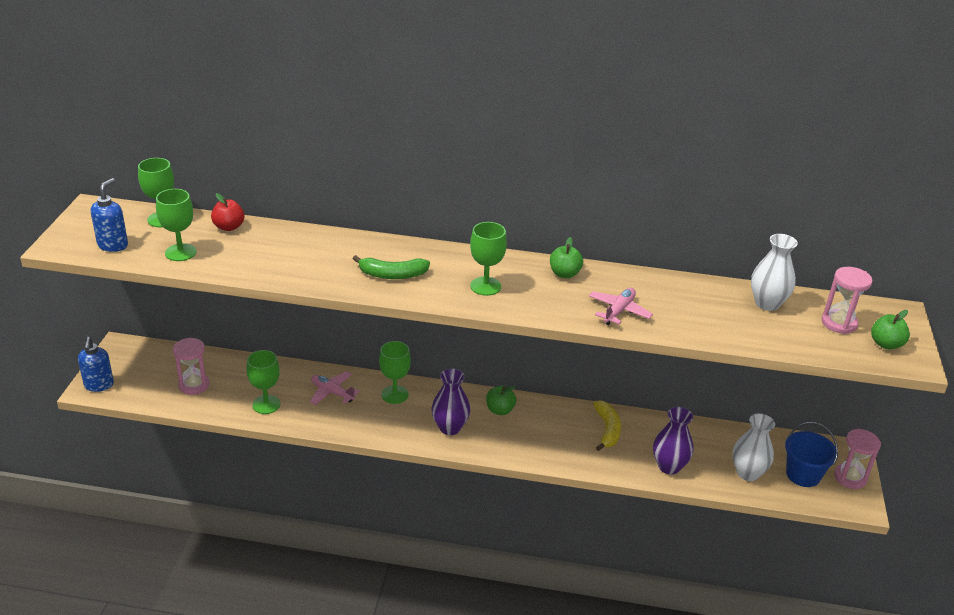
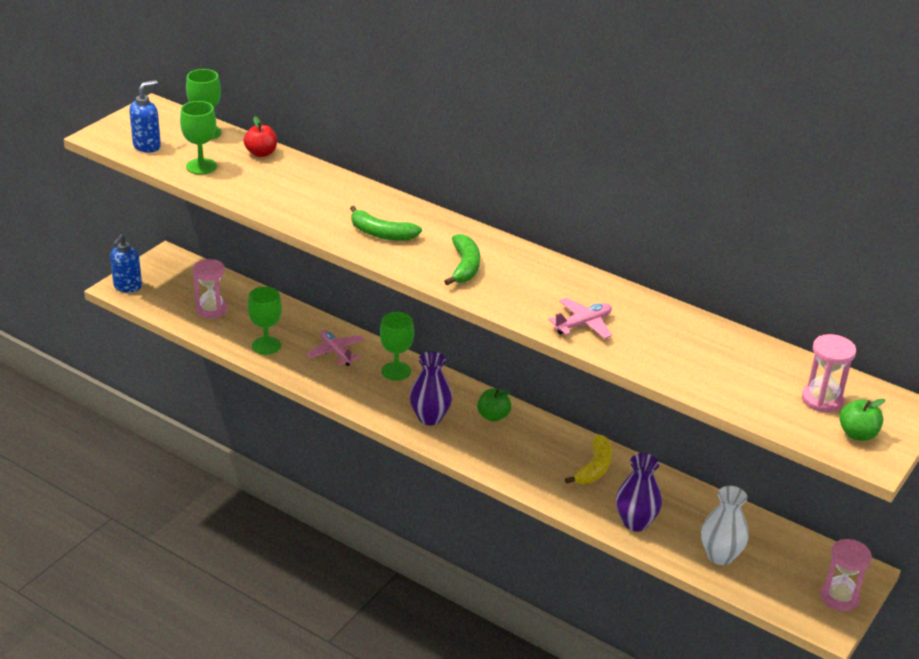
camera: 25 degrees right, 0 degrees up
green goblet [470,222,507,296] -> green banana [444,234,480,285]
green apple [550,237,583,278] -> none
white vase [751,234,798,311] -> none
blue bucket [785,422,838,487] -> none

